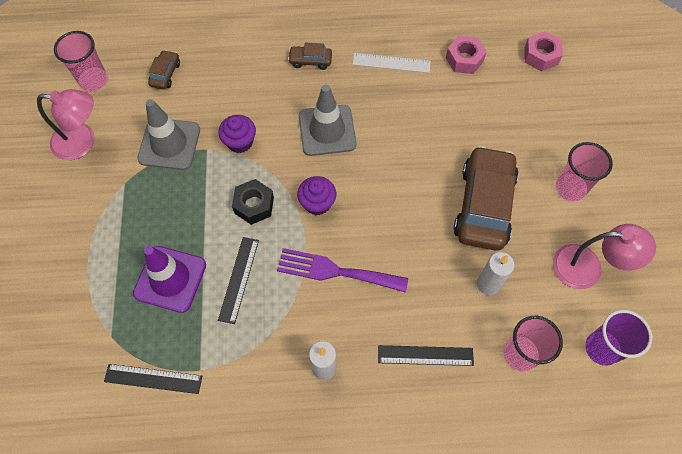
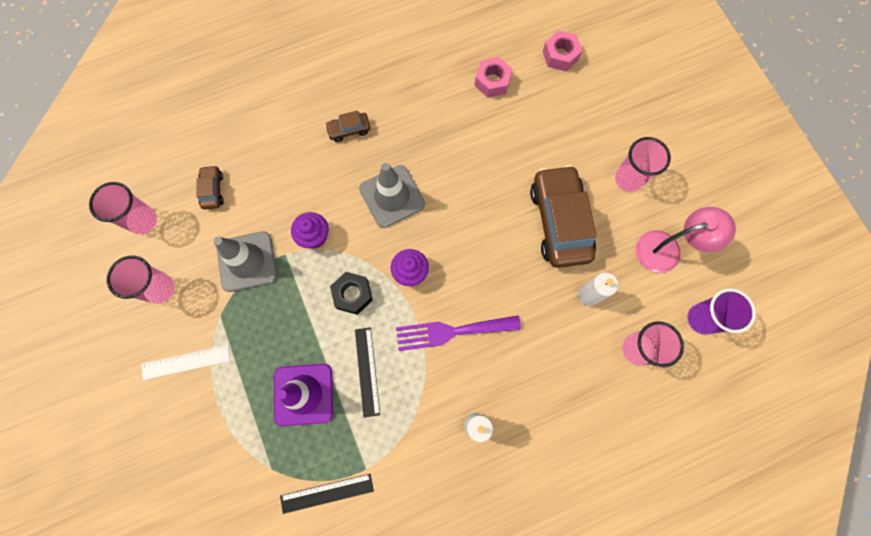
camera: 20 degrees left, 10 degrees up
pink lamp [37,89,95,160] -> pink cup [107,256,175,304]
white ruler [352,53,431,73] -> white ruler moved to [141,345,230,380]
black ruler [378,345,474,366] -> none

